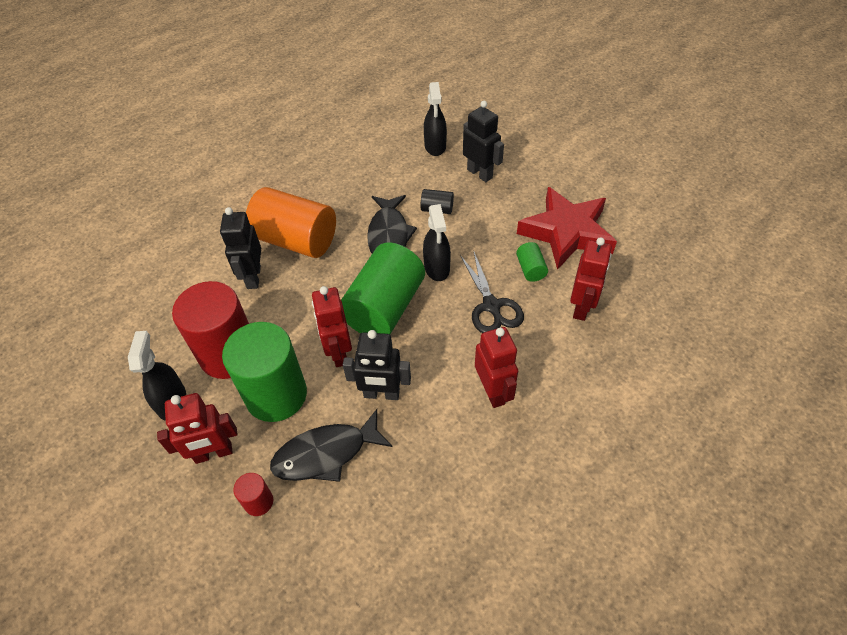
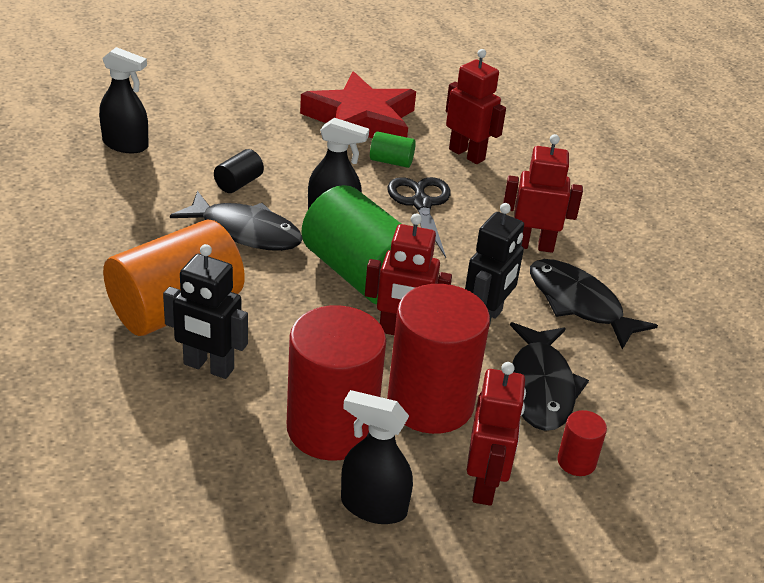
camera: 70 degrees left, 15 degrees down
green cylinder [222,322,307,422] -> red cylinder [387,284,490,434]
black scissors [460,252,524,333] -> black scissors turned 105 degrees counterclockwise [387,177,451,258]
black robot [463,101,504,182] -> none
none -> black fish [530,259,658,350]

